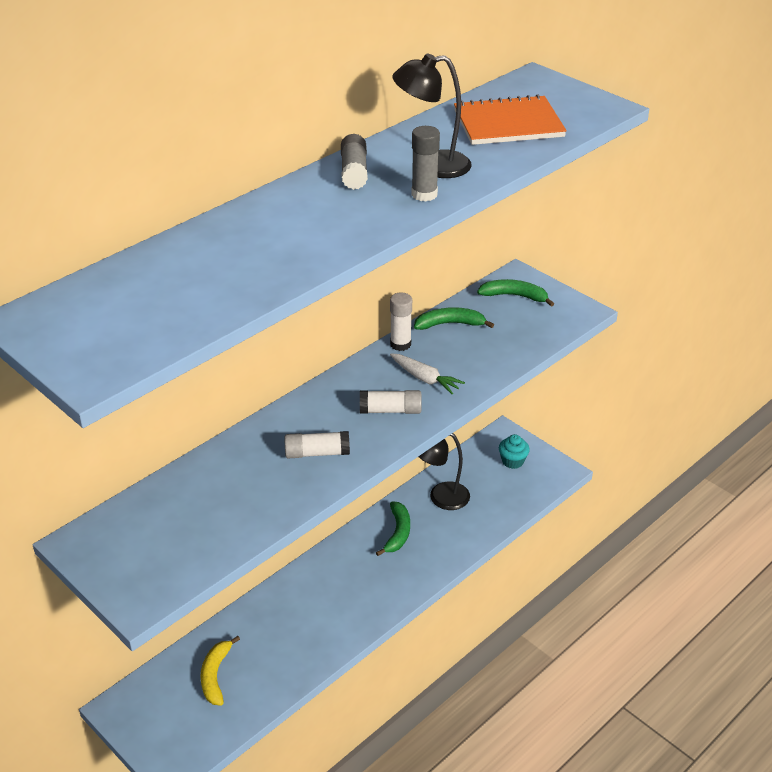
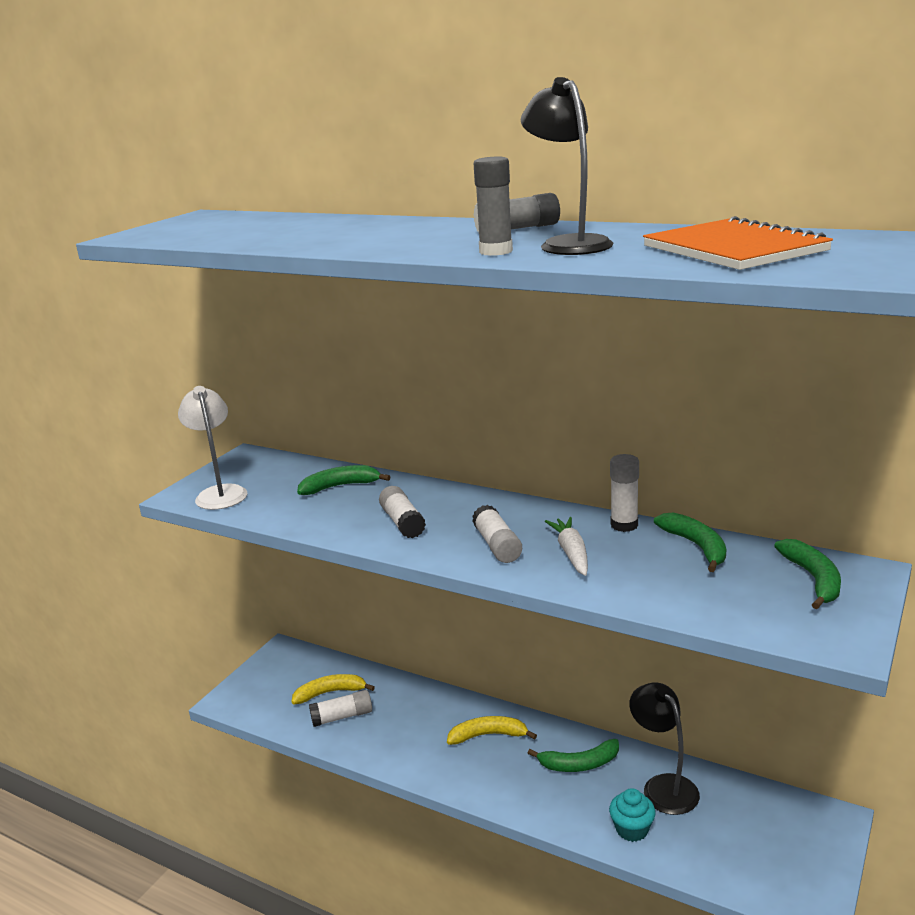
camera: 75 degrees right, 15 degrees down
white carrot [390,353,465,394] -> white carrot turned 150 degrees clockwise [545,517,588,576]
turquoise cupcake [499,434,530,469] -> turquoise cupcake moved to [609,788,655,842]
none -> white lamp [178,386,247,510]
none -> green banana [297,465,390,495]
none -> white glue stick [309,690,372,727]
none -> yellow banana [447,716,537,745]

